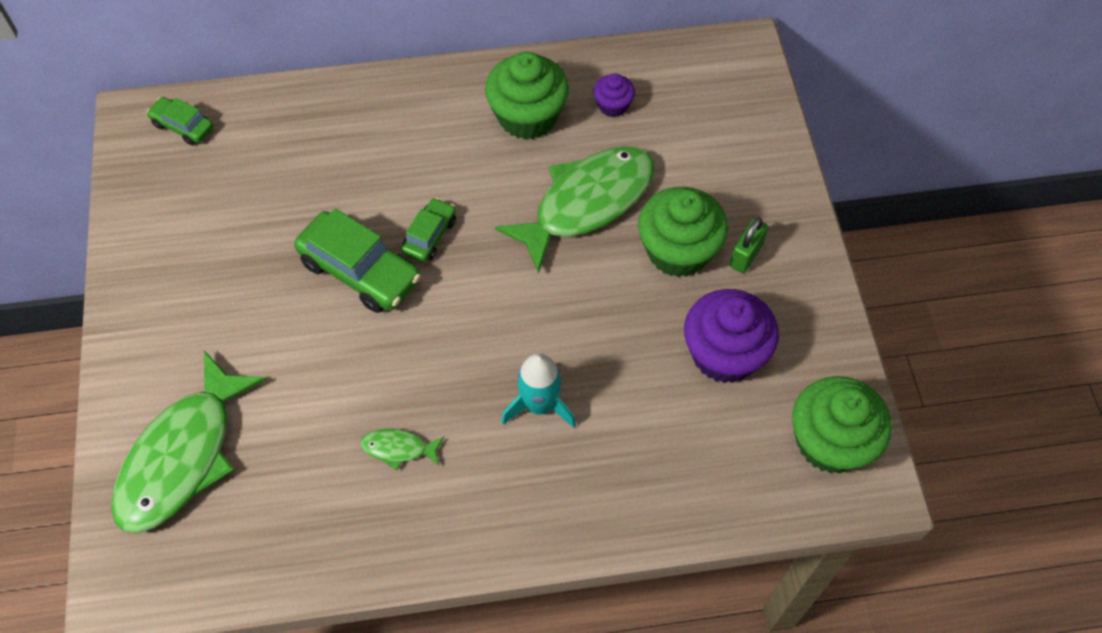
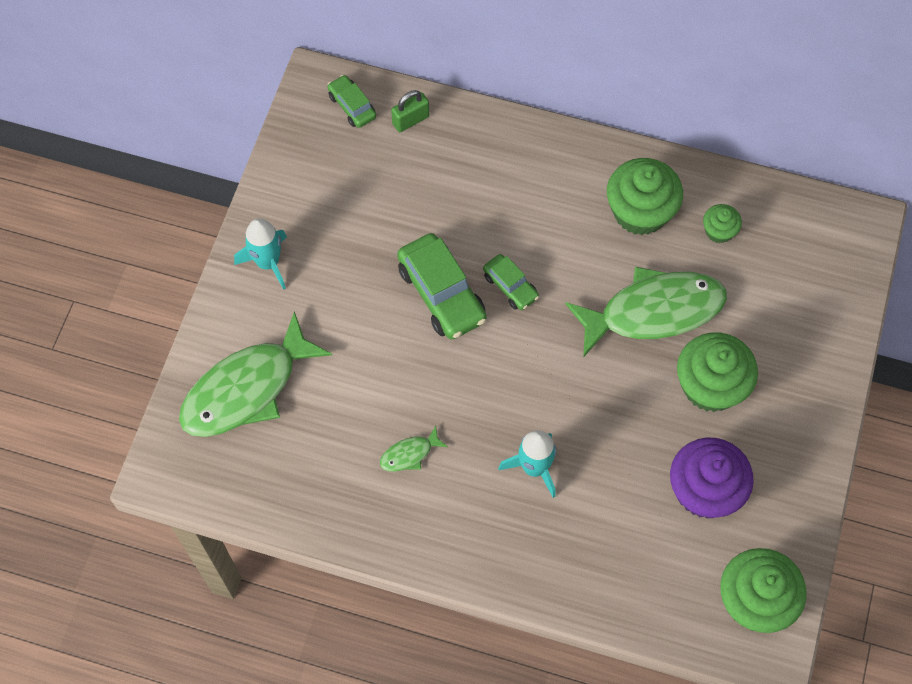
camera: 25 degrees right, 5 degrees up
green fish [361,428,444,471] -> green fish turned 60 degrees counterclockwise [380,426,448,471]
green car [401,198,456,262] -> green car turned 90 degrees clockwise [483,254,539,310]
purple cupcake [593,74,635,117] -> green cupcake [703,204,742,243]
green padlock [730,217,768,273] -> green padlock moved to [391,90,429,132]
none -> turquoise rocket [234,218,287,290]

